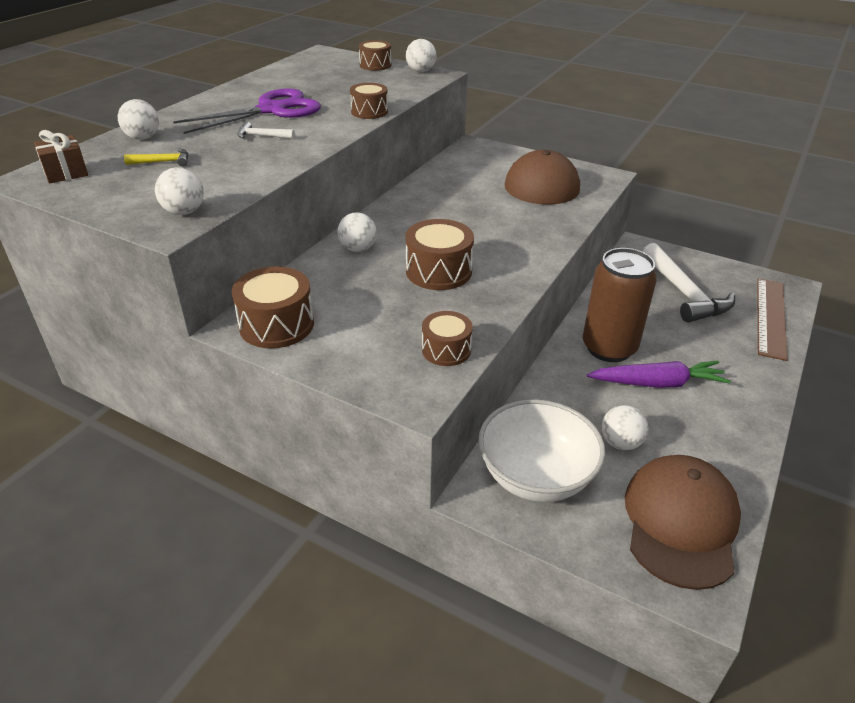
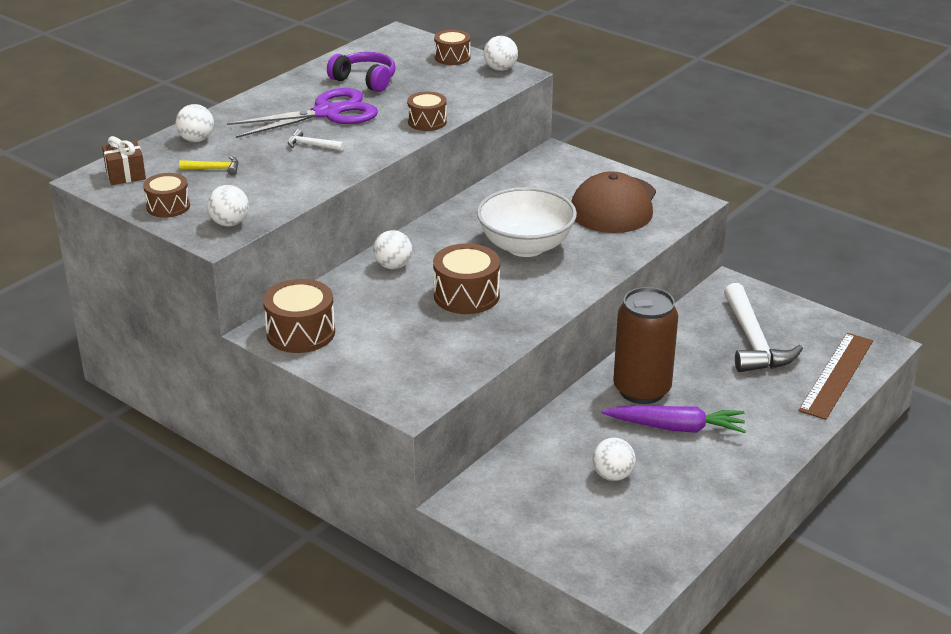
camera: 10 degrees right, 5 degrees down
brown drum [422,311,473,366] -> brown drum moved to [143,173,190,218]
white bowl [478,400,605,502] -> white bowl moved to [477,187,577,257]
brown cap [625,455,741,590] -> none
none -> purple headphones [327,52,396,92]

